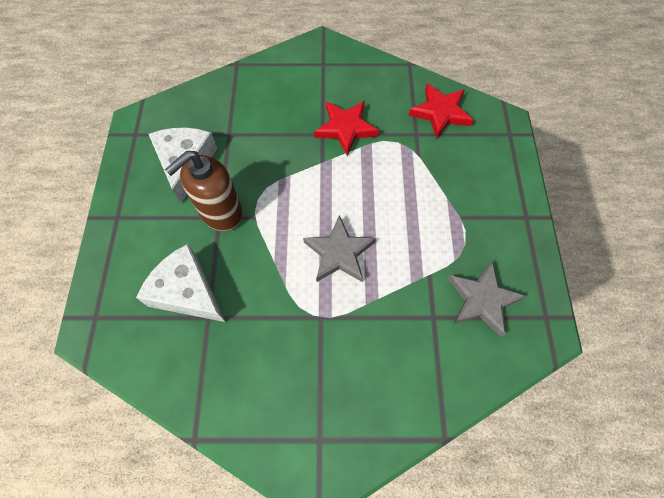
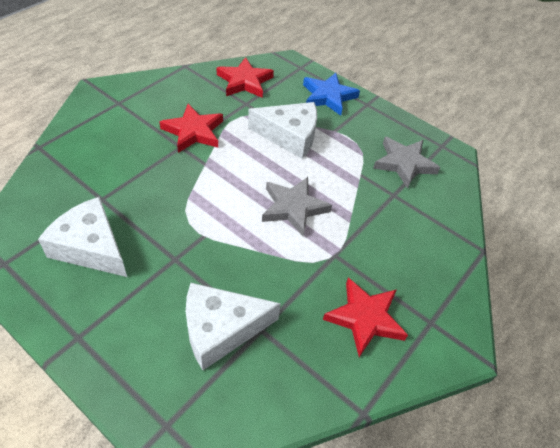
camera: 55 degrees left, 15 degrees down
brown soap dispenser [165,151,243,231] -> none
none -> white cheese [248,102,317,159]
none -> blue star [303,73,360,116]
none -> red star [323,278,408,357]

